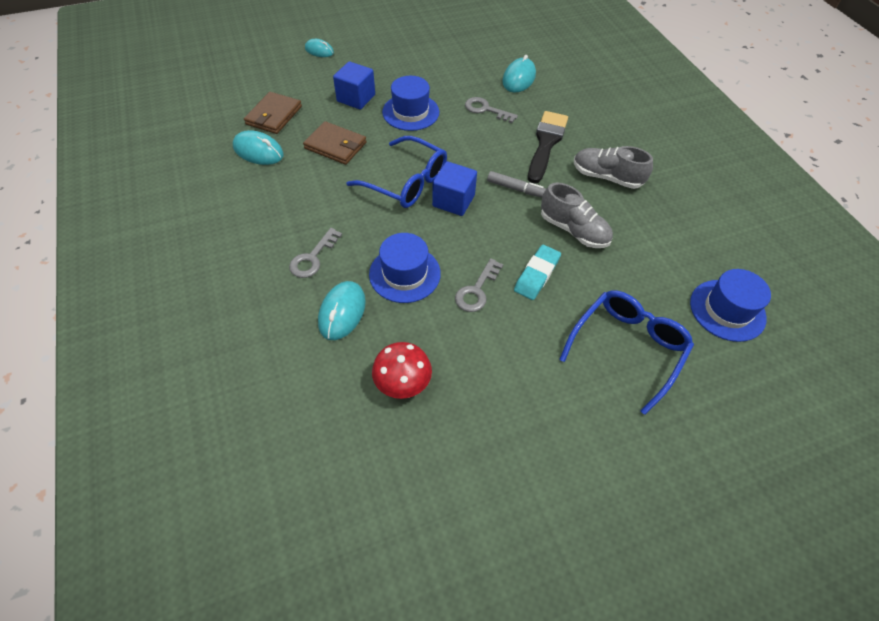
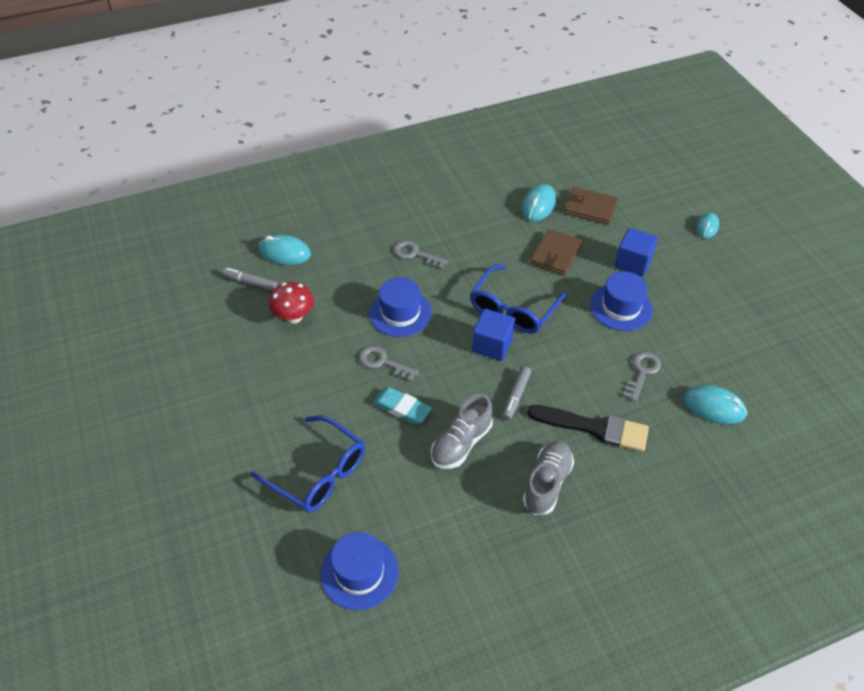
camera: 90 degrees right, 5 degrees down
turquoise mouse [318,281,366,340] -> turquoise mouse moved to [258,234,311,265]
none -> grey marker [222,268,277,291]

